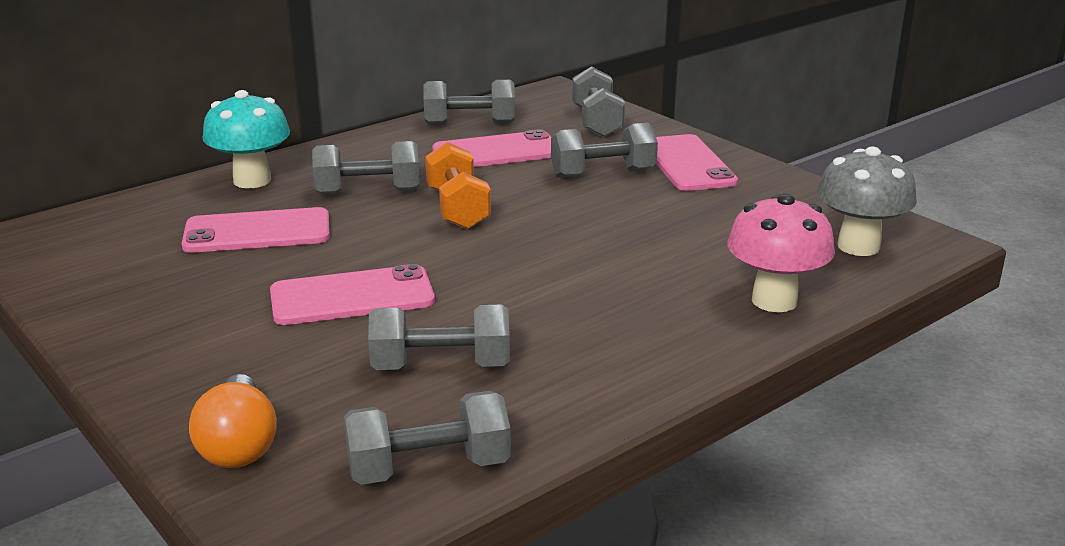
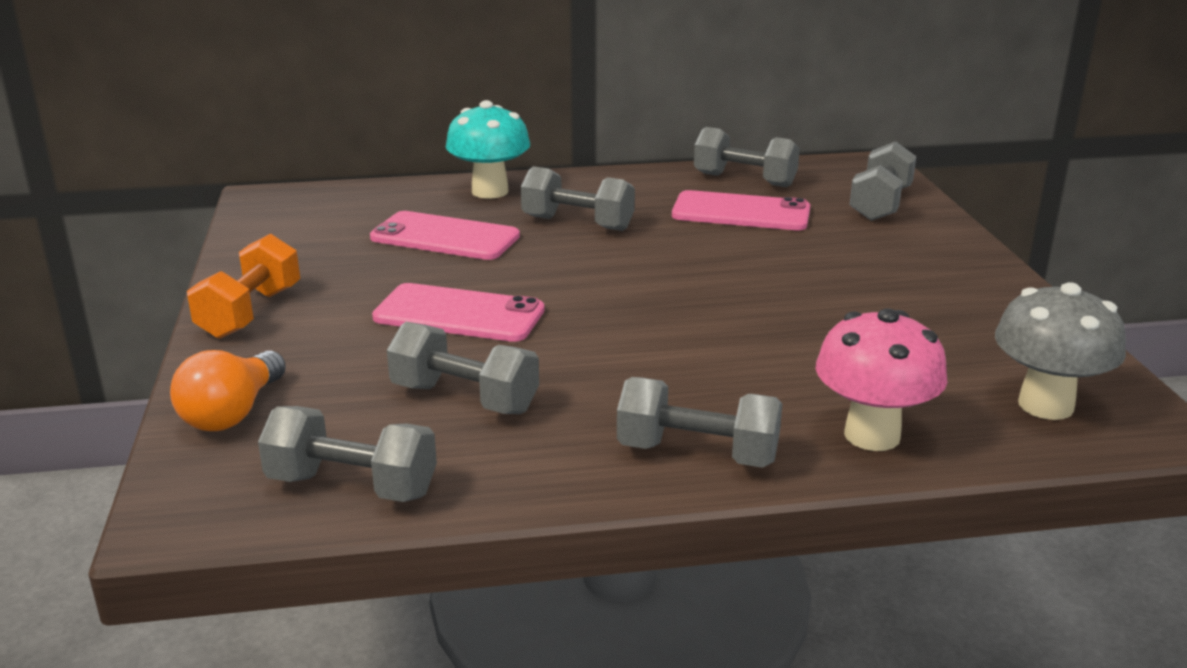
camera: 30 degrees right, 0 degrees up
orange dumbbell [425,142,491,230] -> orange dumbbell moved to [187,233,300,339]
grey dumbbell [551,122,658,178] -> grey dumbbell moved to [617,377,783,468]
pink phone [656,134,738,191] -> none

